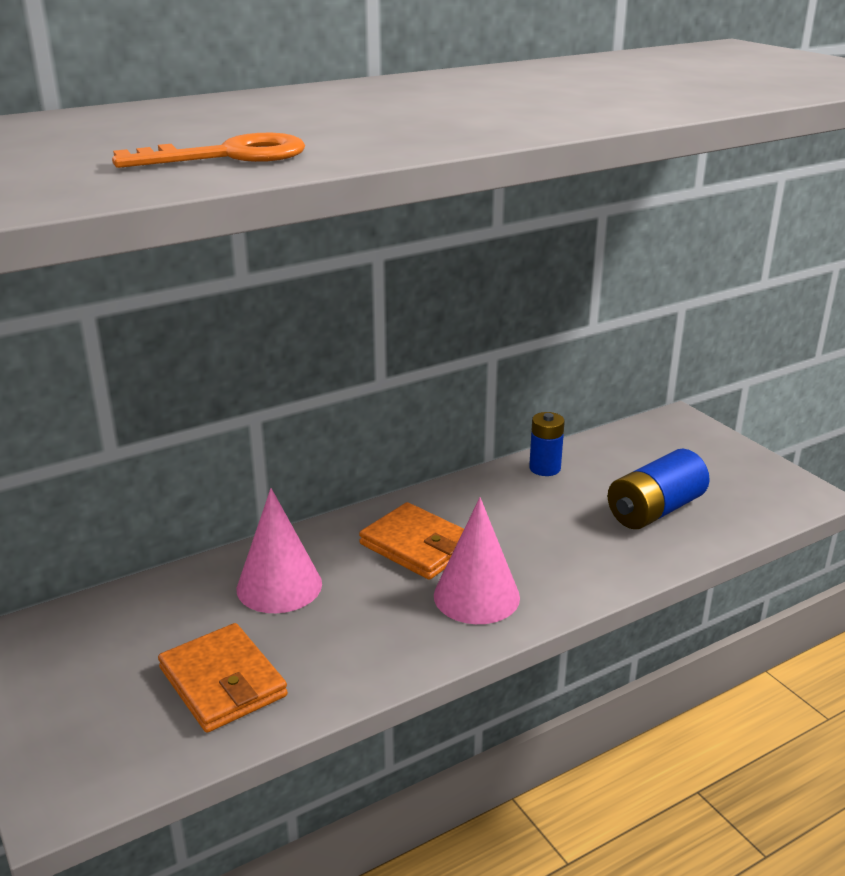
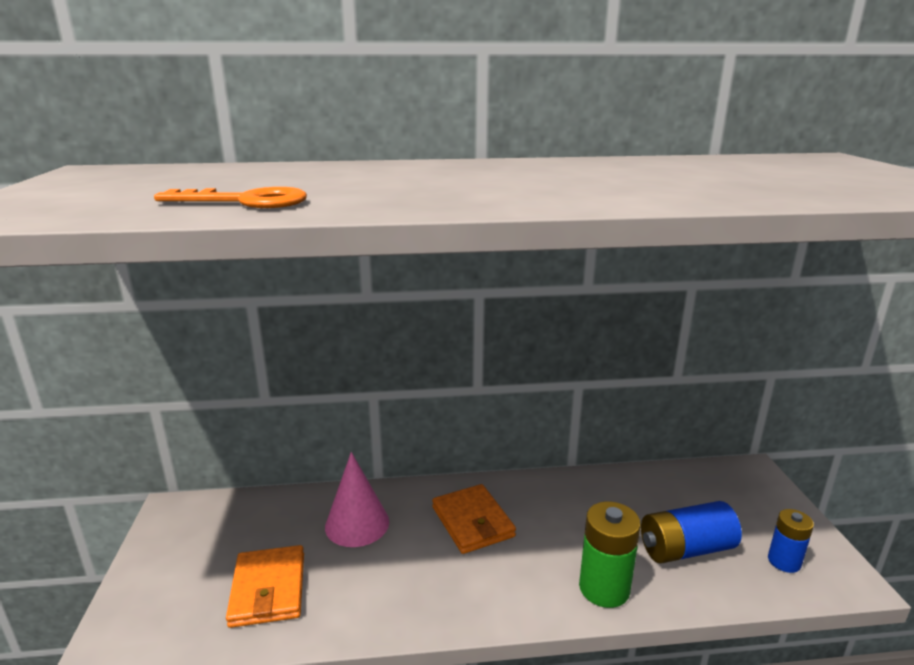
camera: 25 degrees right, 5 degrees down
pink cone [434,497,520,624] -> none
blue battery [529,412,565,476] -> blue battery moved to [768,509,814,573]
none -> green battery [579,502,641,608]

